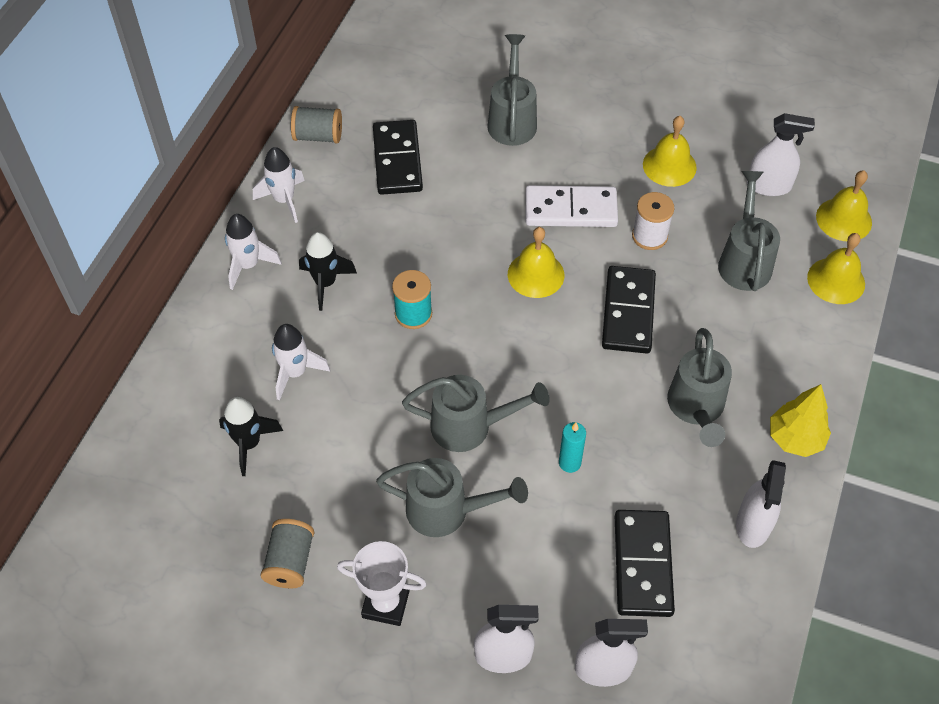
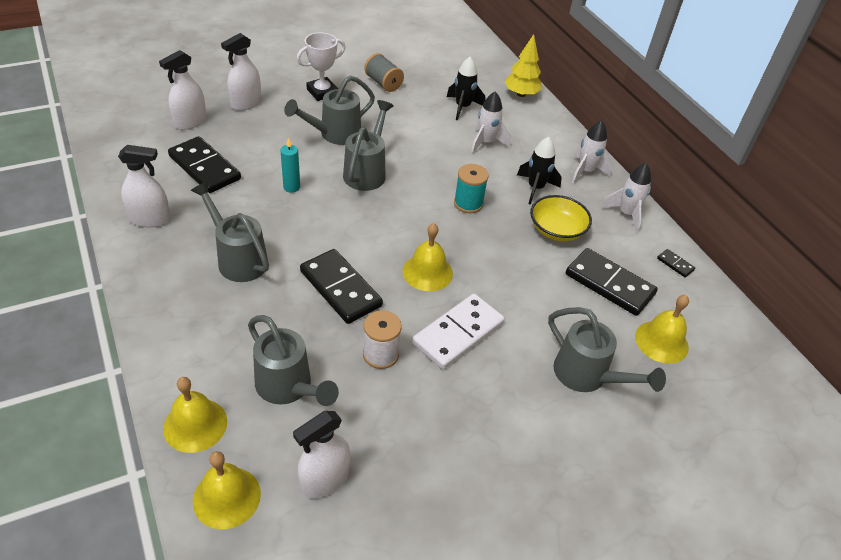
camera: 130 degrees right, 10 degrees down
grey spool [291,106,342,143] -> black domino [657,249,695,278]
grey watering can [402,375,550,452] -> grey watering can turned 150 degrees clockwise [343,100,394,191]
yellow bell [643,116,697,187] -> yellow bell moved to [635,295,689,364]
white spray bottle [736,460,786,548] -> white spray bottle turned 120 degrees clockwise [118,145,171,227]
yellow tree [770,384,831,457] -> yellow tree moved to [504,34,542,97]
none -> yellow bowl [530,195,592,242]

